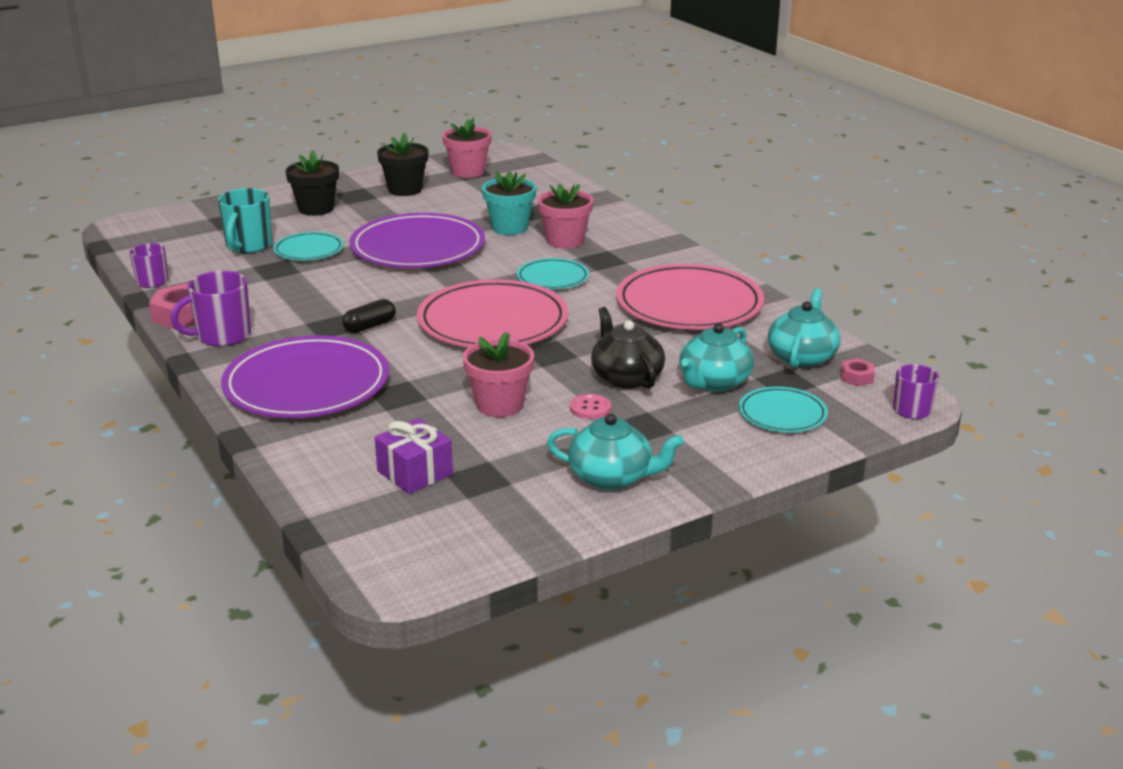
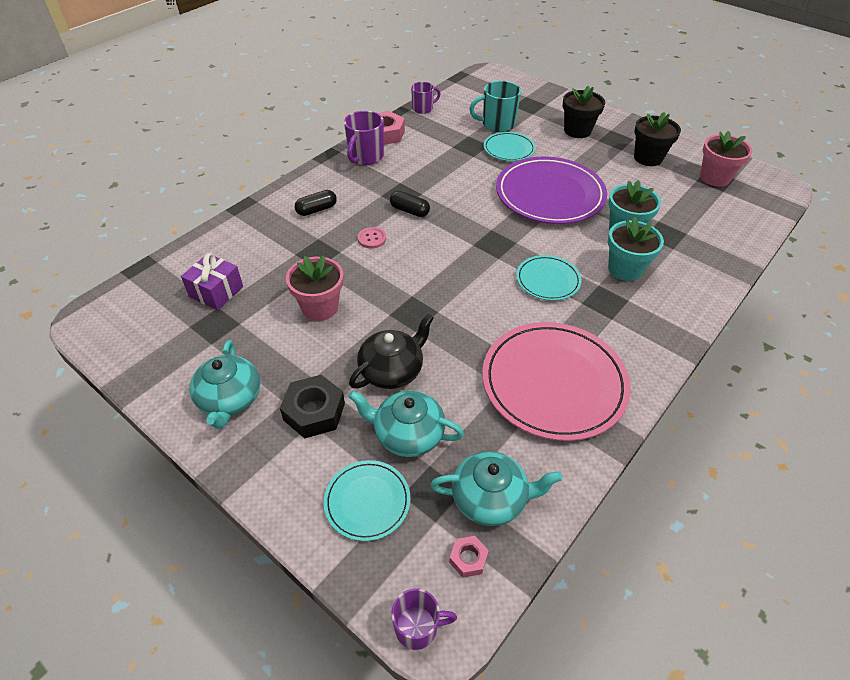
camera: 70 degrees right, 20 degrees up
purple mug [170,271,251,347] -> purple mug turned 105 degrees counterclockwise [344,111,384,165]
purple plate [221,335,389,418] -> black capsule [295,190,337,216]
pink plate [417,279,568,347] -> none
pink flower pot [538,183,593,249] -> turquoise flower pot [608,217,664,281]
pink button [570,394,611,419] -> pink button moved to [357,227,386,249]
none -> black nut [280,375,345,439]

